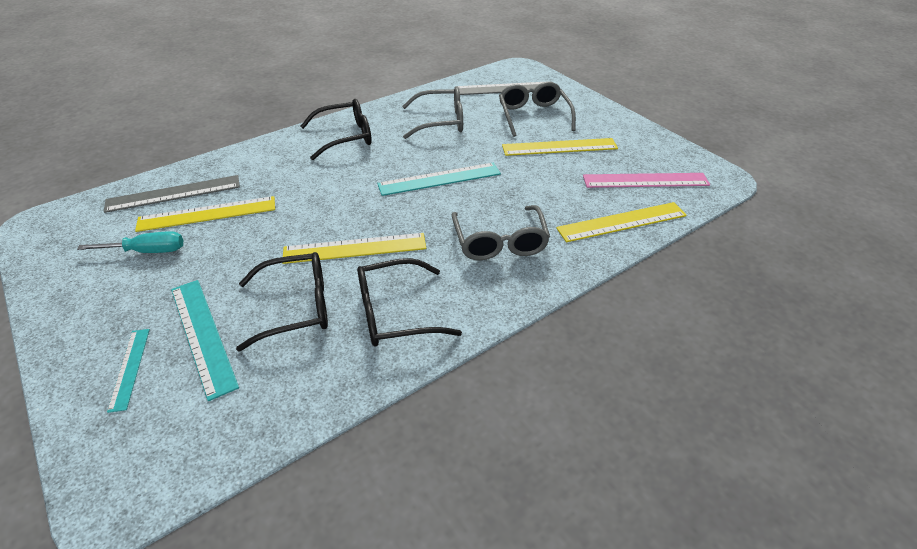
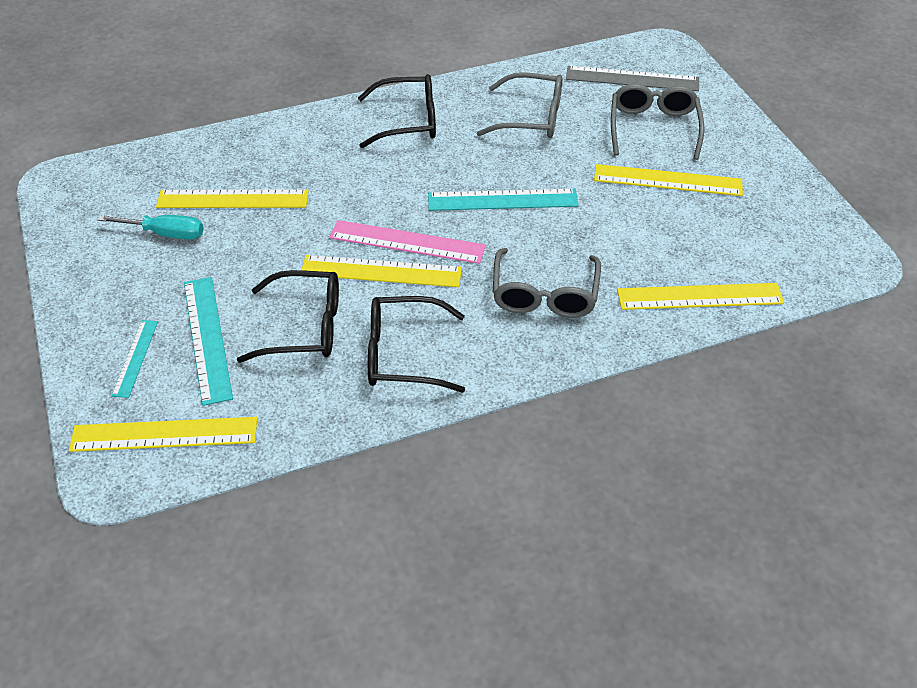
camera: 15 degrees right, 5 degrees up
grey ruler [104,175,240,213] -> none
pink ruler [583,173,710,188] -> pink ruler moved to [329,220,486,264]
none -> yellow ruler [69,417,257,452]

